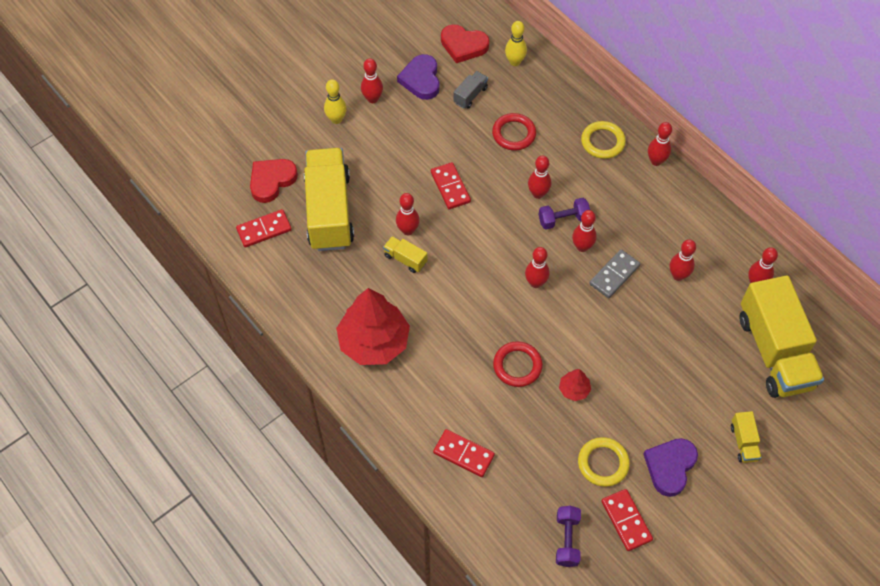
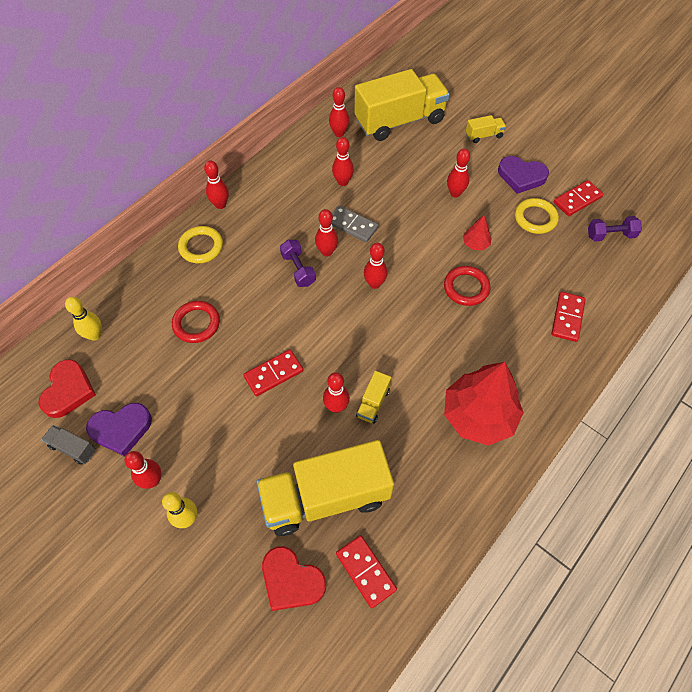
camera: 100 degrees left, 0 degrees up
grey truck [453,71,488,109] -> grey truck moved to [41,425,96,465]
red bowling pin [528,155,551,199] -> red bowling pin moved to [447,149,470,197]

